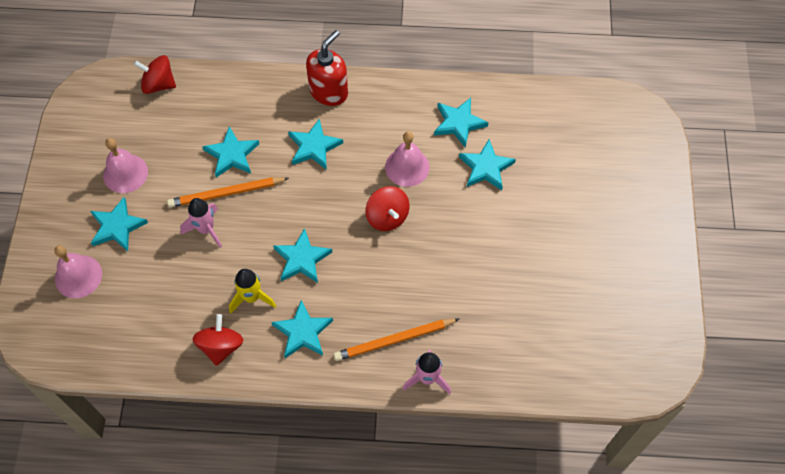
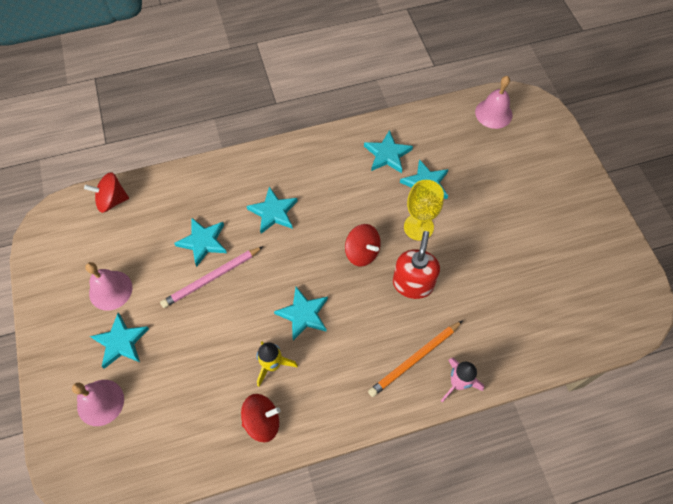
camera: 20 degrees left, 0 degrees up
orange pencil [167,177,289,208] -> pink pencil [160,246,264,308]
pink rocket [180,198,222,248] -> none
red spinning top [193,314,243,366] -> red spinning top turned 90 degrees clockwise [241,394,281,442]
turquoise star [271,300,333,358] -> none
red soap dispenser [306,30,348,106] -> red soap dispenser moved to [393,231,440,299]
pink bell [385,131,430,187] -> pink bell moved to [475,76,512,129]
none -> yellow goblet [404,180,444,241]

